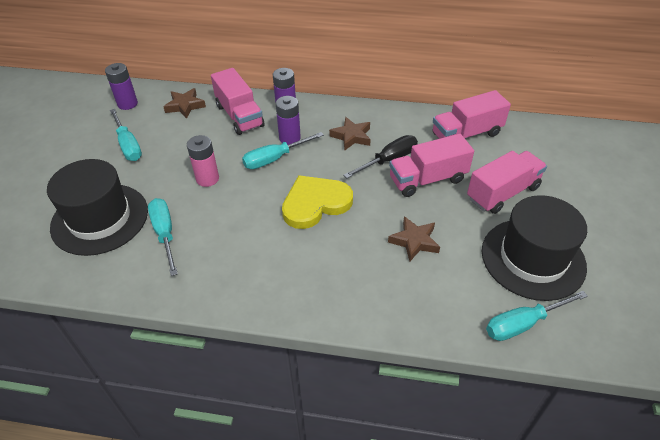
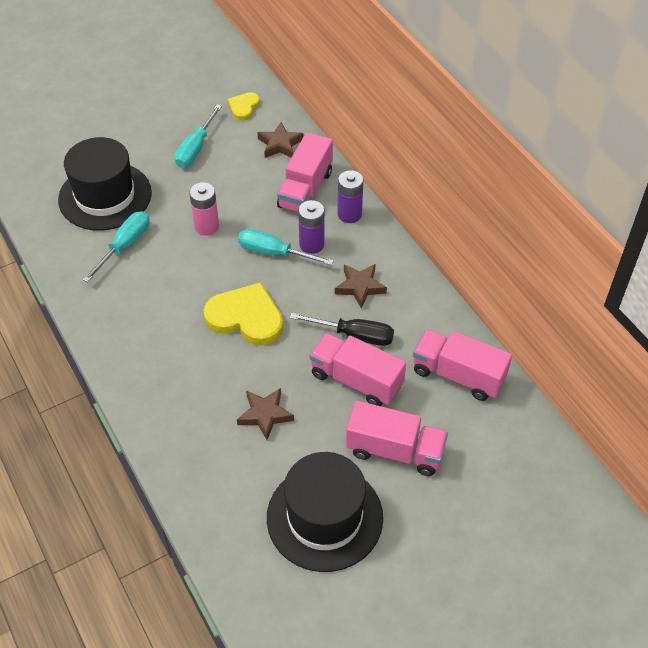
camera: 50 degrees right, 5 degrees up
purple battery [105,63,138,110] -> yellow heart [228,92,260,120]
turquoise screwdriver [486,291,588,341] -> none

